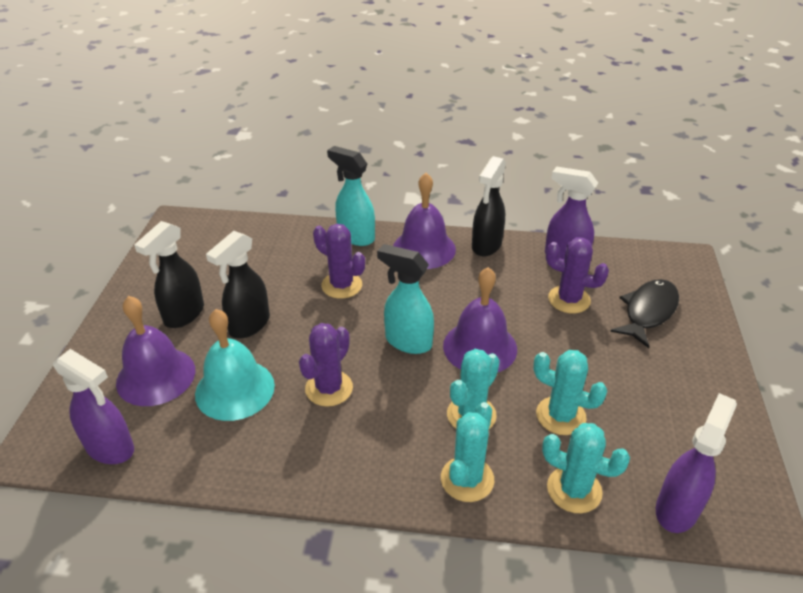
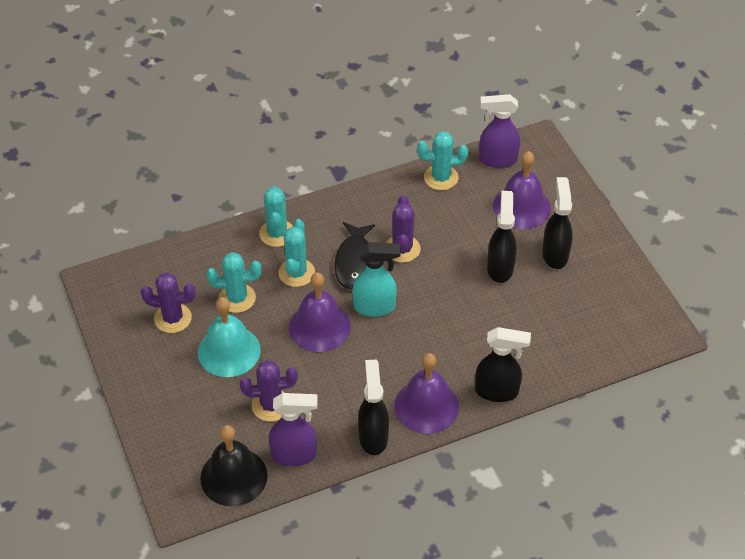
camera: 150 degrees right, 10 degrees up
turquoise bell [195,309,275,421] -> turquoise bell moved to [198,297,261,377]
purple cactus [313,224,365,299] -> purple cactus moved to [141,272,196,333]
turquoise spray bottle [327,146,375,246] -> black spray bottle [475,327,531,402]
turquoise cactus [542,423,630,513] -> turquoise cactus moved to [417,131,468,190]
black fish [610,279,679,348] -> black fish moved to [334,222,375,289]
purple spray bottle [656,393,737,533] -> none
none -> black bell [200,425,268,506]

